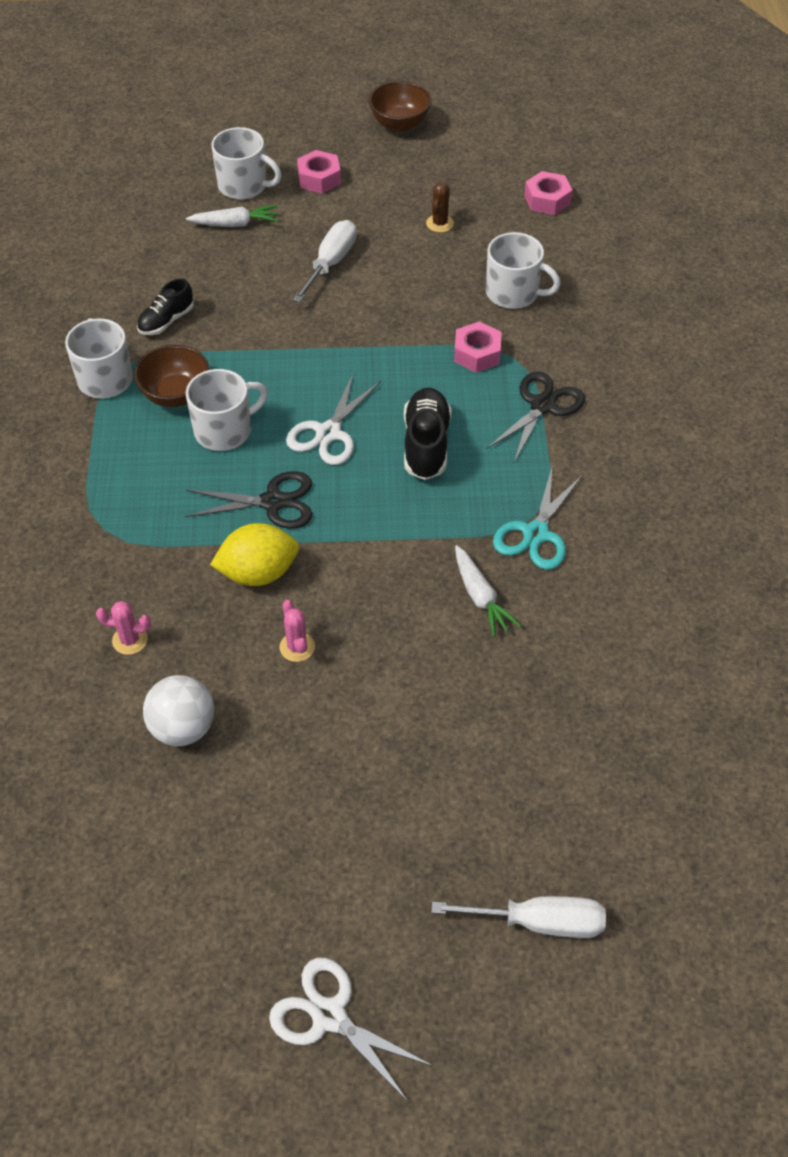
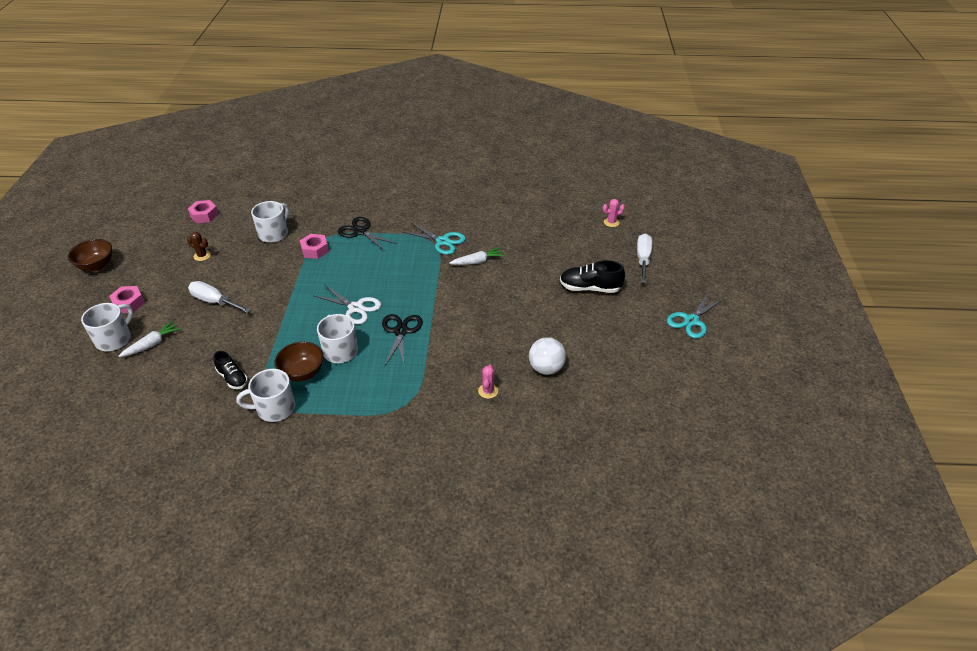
camera: 85 degrees left, 10 degrees down
white carrot [186,205,278,227] -> white carrot turned 45 degrees clockwise [119,321,181,357]
yellow lemon [210,523,299,586] -> none
white scissors [269,958,433,1102] -> turquoise scissors [667,293,725,339]
pink cactus [280,600,315,662] -> pink cactus moved to [603,199,625,227]
black shoe [404,387,451,480] -> black shoe moved to [560,260,625,293]

